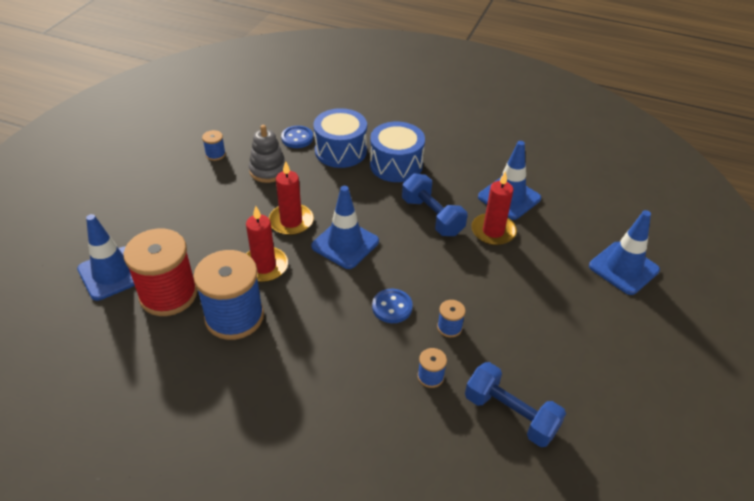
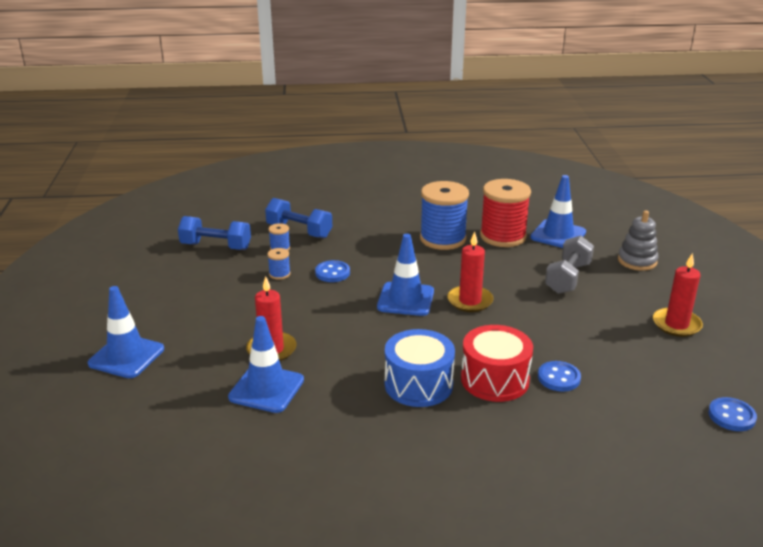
camera: 155 degrees right, 15 degrees down
blue spool [202,130,226,161] -> none
red candle [246,206,288,282] -> red candle moved to [653,253,703,337]
grey stacking toy [249,125,286,183] -> grey stacking toy moved to [618,210,658,271]
blue drum [313,108,367,168] -> red drum [461,325,533,402]
blue dumbbell [402,174,467,236] -> blue dumbbell moved to [265,198,332,238]
none -> grey dumbbell [545,236,594,294]
none -> blue button [708,397,757,431]

